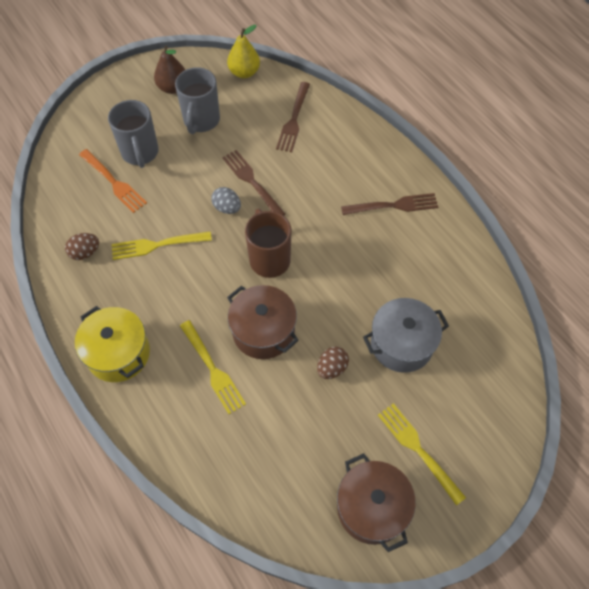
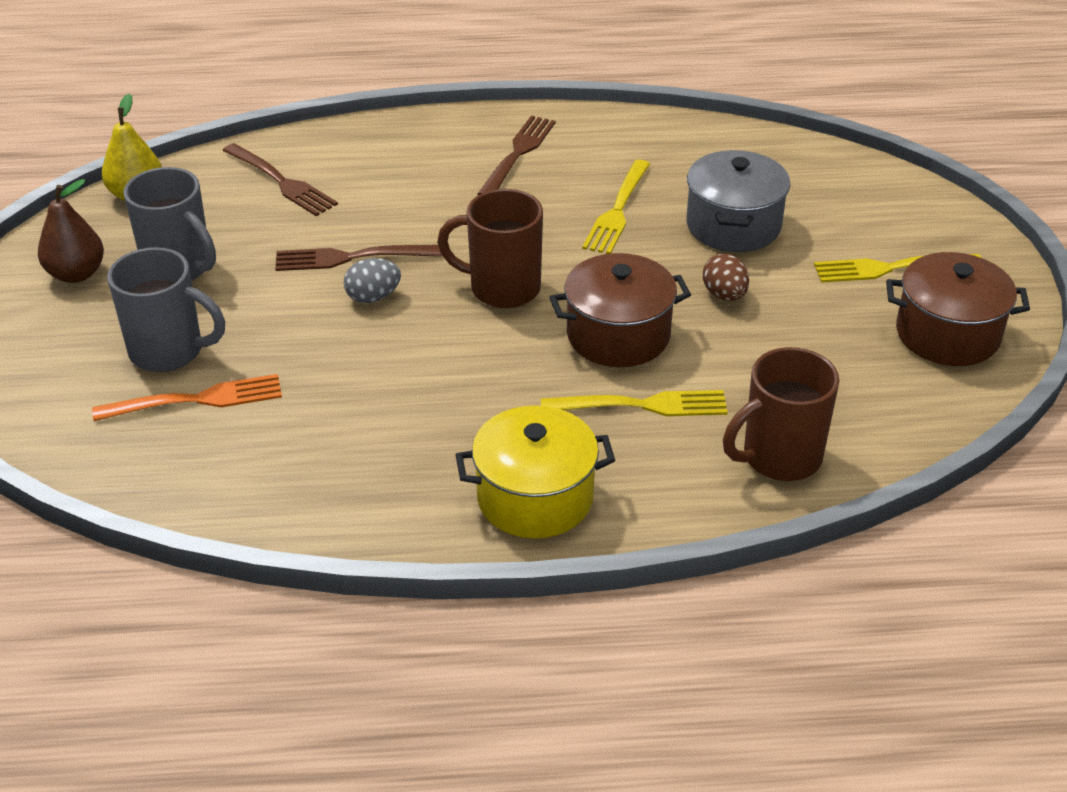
camera: 60 degrees left, 20 degrees down
brown egg [65,233,99,260] -> none
yellow fork [112,231,212,260] -> yellow fork moved to [582,160,650,254]
none -> brown mug [723,347,839,481]

